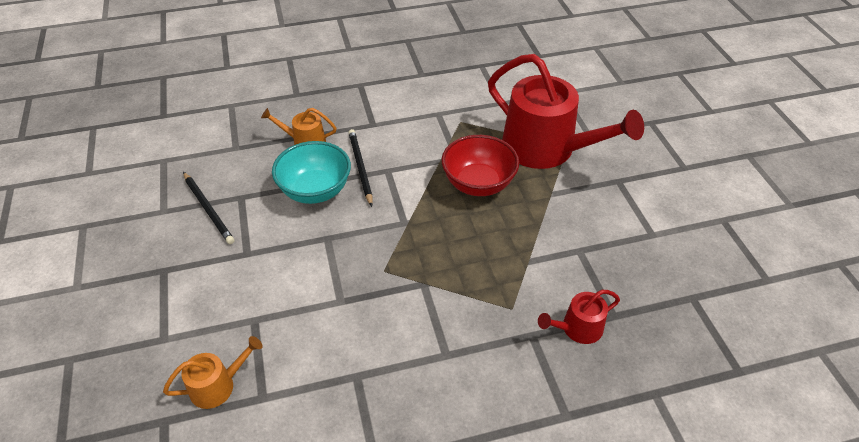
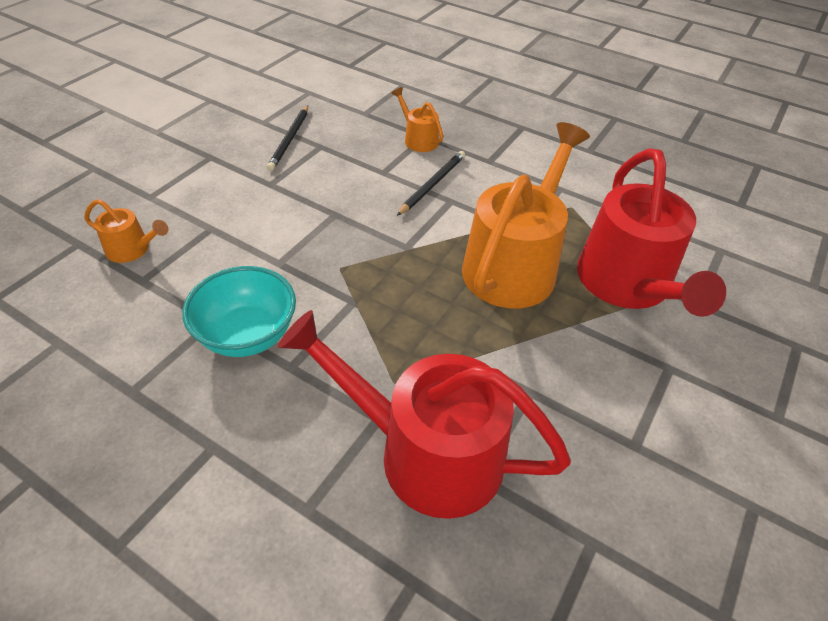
camera: 45 degrees right, 0 degrees up
turquoise bowl [272,141,351,204] -> turquoise bowl moved to [182,266,296,357]
red bowl [441,135,519,196] -> orange watering can [462,122,590,308]
red watering can [538,290,620,344] -> red watering can [278,310,571,519], size x2.22

